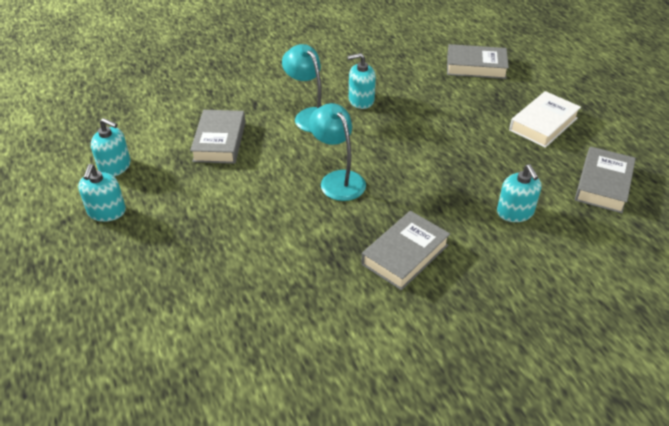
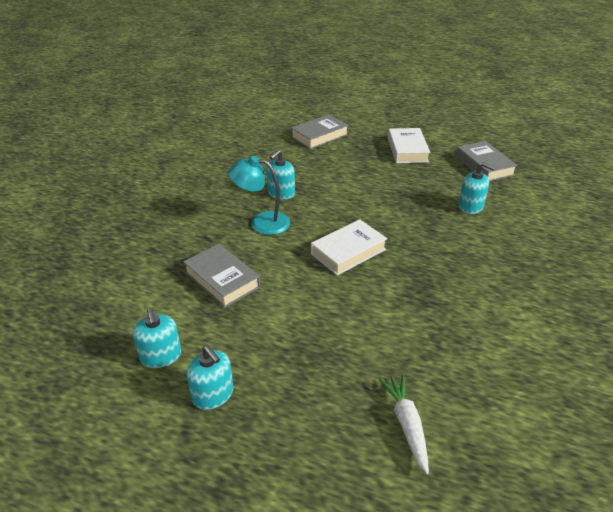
camera: 45 degrees left, 5 degrees down
turquoise soap dispenser [91,118,131,177] -> turquoise soap dispenser turned 90 degrees clockwise [133,308,181,368]
turquoise lamp [309,103,366,201] -> white book [311,219,387,275]
grey book [361,211,450,290] -> none
none -> white carrot [379,375,429,474]

